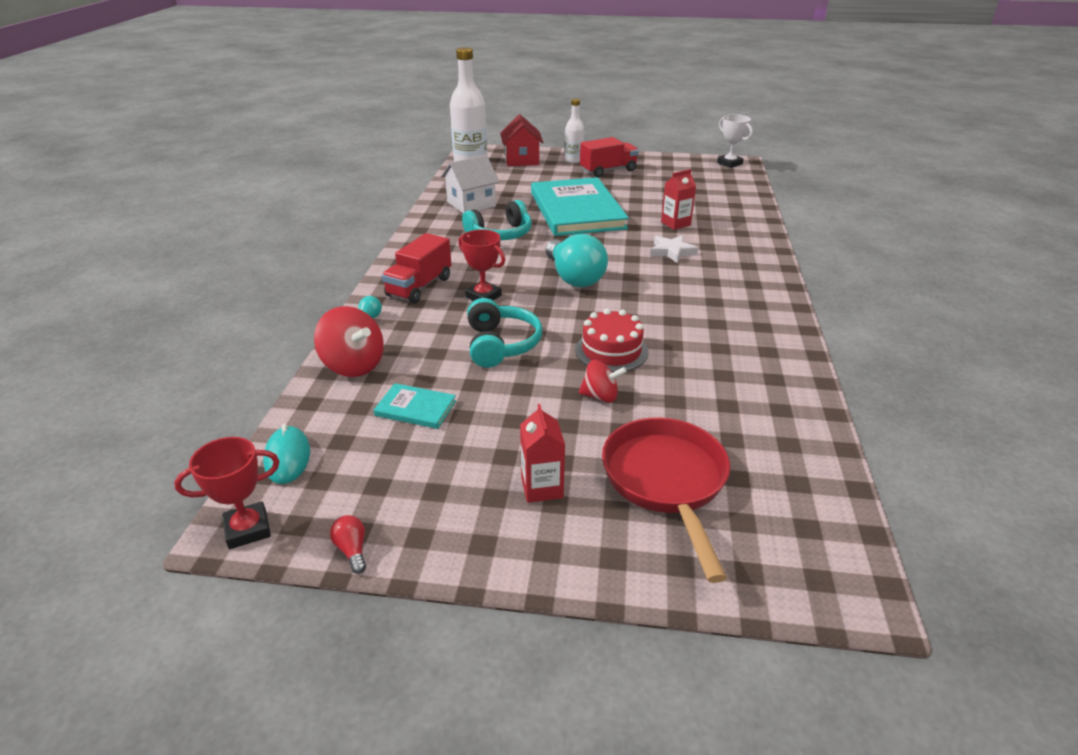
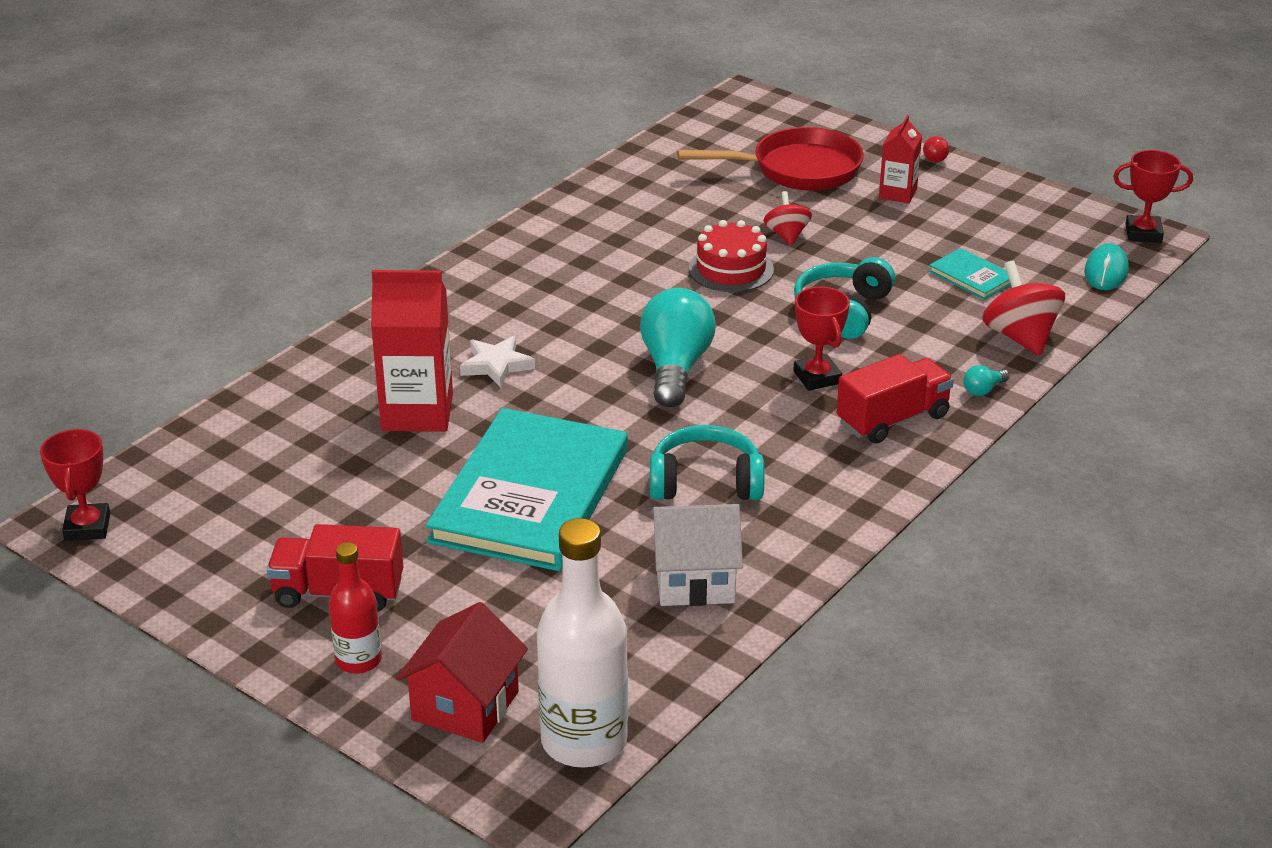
camera: 150 degrees left, 0 degrees up
red light bulb [330,515,366,574] -> red light bulb moved to [923,136,949,162]
white bottle [565,99,584,163] -> red bottle [329,542,382,674]
red spinning top [579,360,627,403] -> red spinning top turned 45 degrees clockwise [764,191,812,246]
red pan [602,417,730,583] -> red pan turned 120 degrees counterclockwise [677,127,864,191]
red carton [661,169,696,230] -> red carton [371,270,453,432], size x1.76
white trophy [717,114,753,168] -> red trophy [40,429,110,541]

